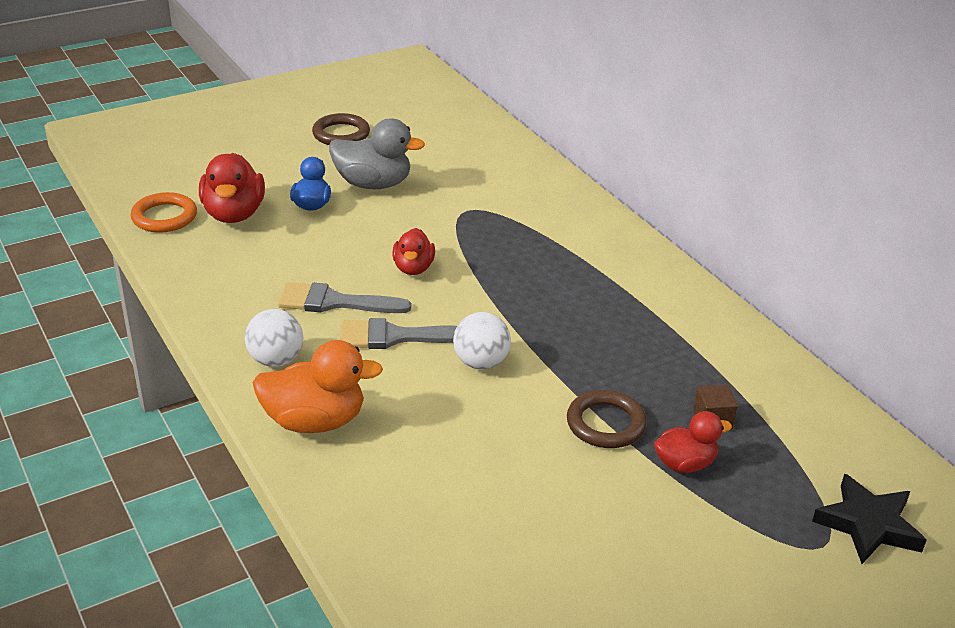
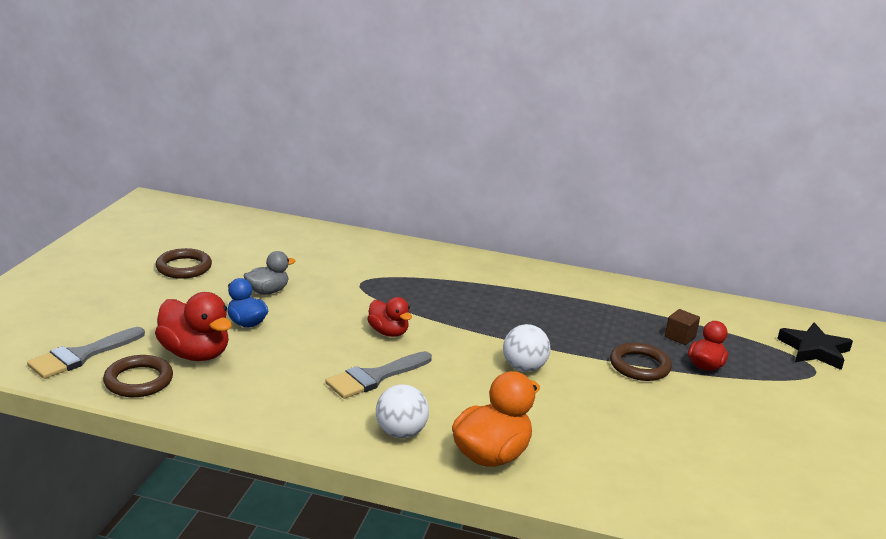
camera: 45 degrees left, 10 degrees down
orange ring [130,192,197,233] -> brown ring [103,355,173,397]
grey duck [329,118,425,189] -> grey duck [244,251,295,295], size x0.62
grey brush [340,318,457,349] -> grey brush moved to [27,327,145,379]

